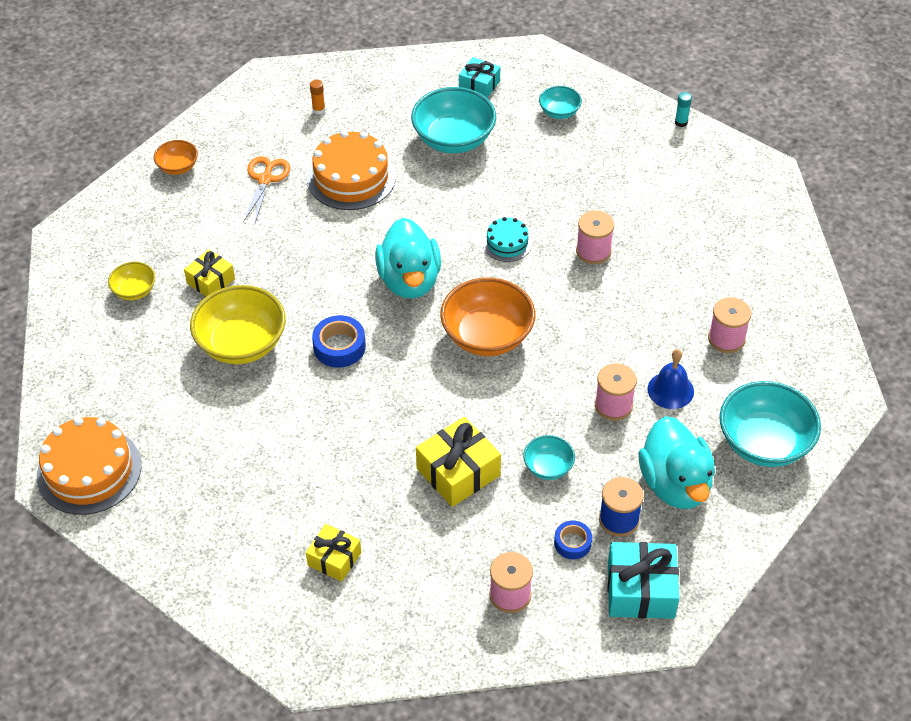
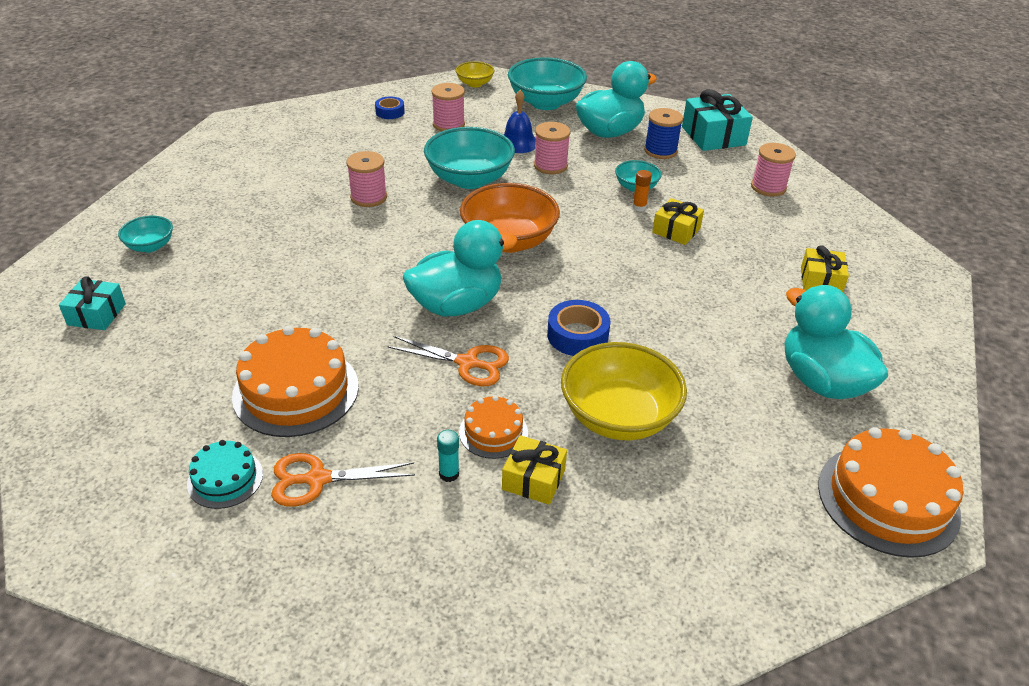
camera: 110 degrees left, 10 degrees down
yellow bowl [108,262,156,300] -> yellow bowl moved to [455,61,495,88]
orange bowl [154,140,198,175] -> none
orange glue stick [310,80,325,115] -> orange glue stick moved to [632,170,652,211]
turquoise bowl [411,87,496,153] -> turquoise bowl moved to [424,127,515,189]
yellow gift [416,417,501,507] -> yellow gift [652,198,704,245], size x0.63
turquoise cake [483,217,532,262] -> turquoise cake moved to [187,440,263,509]
blue tape [554,521,592,559] -> blue tape moved to [375,96,405,119]
turquoise glue stick [675,92,692,127] -> turquoise glue stick moved to [437,430,459,482]
none -> orange scissors [387,336,509,386]
none -> orange cake [459,395,528,459]
none -> turquoise duck [785,285,888,399]

